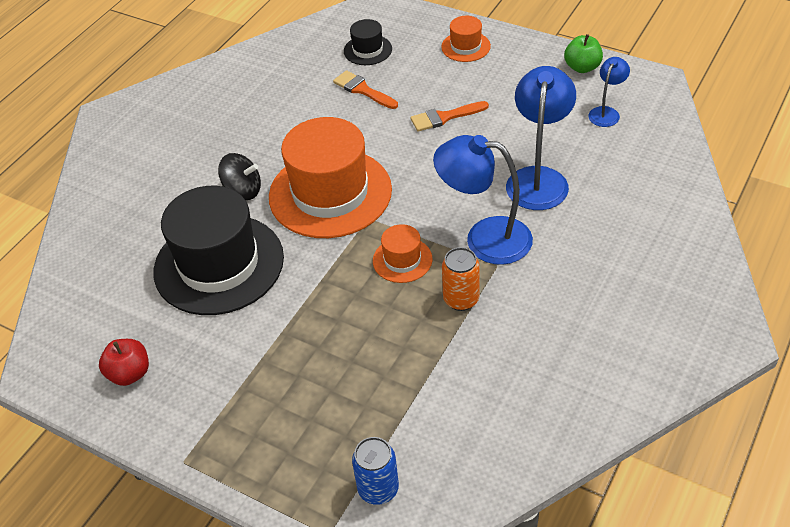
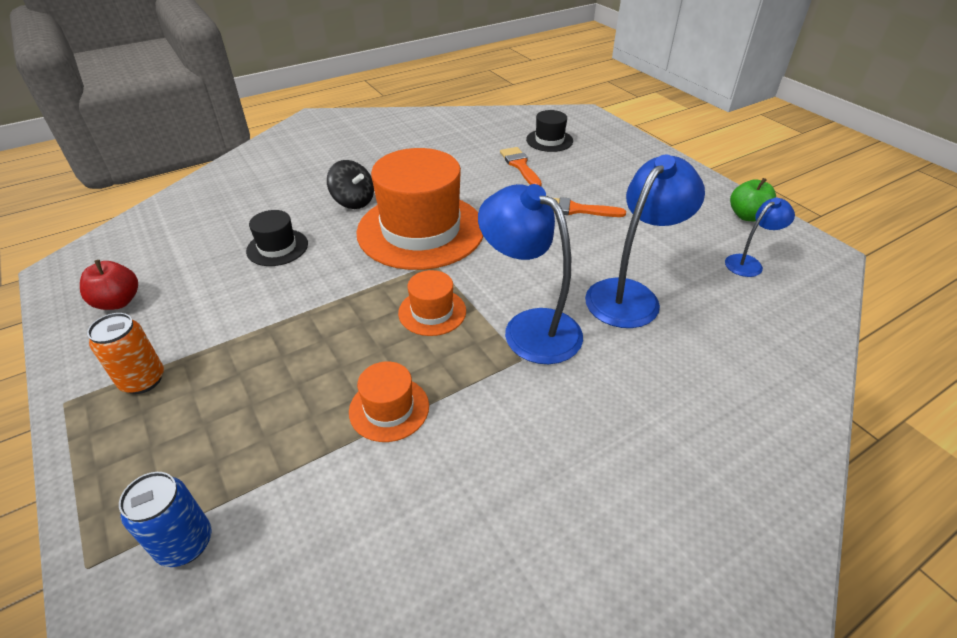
camera: 25 degrees right, 5 degrees down
black hat [154,186,284,315] -> black hat [246,210,308,266], size x0.45
orange hat [441,16,491,62] -> orange hat moved to [349,361,429,442]
orange can [442,247,480,311] -> orange can moved to [87,313,164,394]

